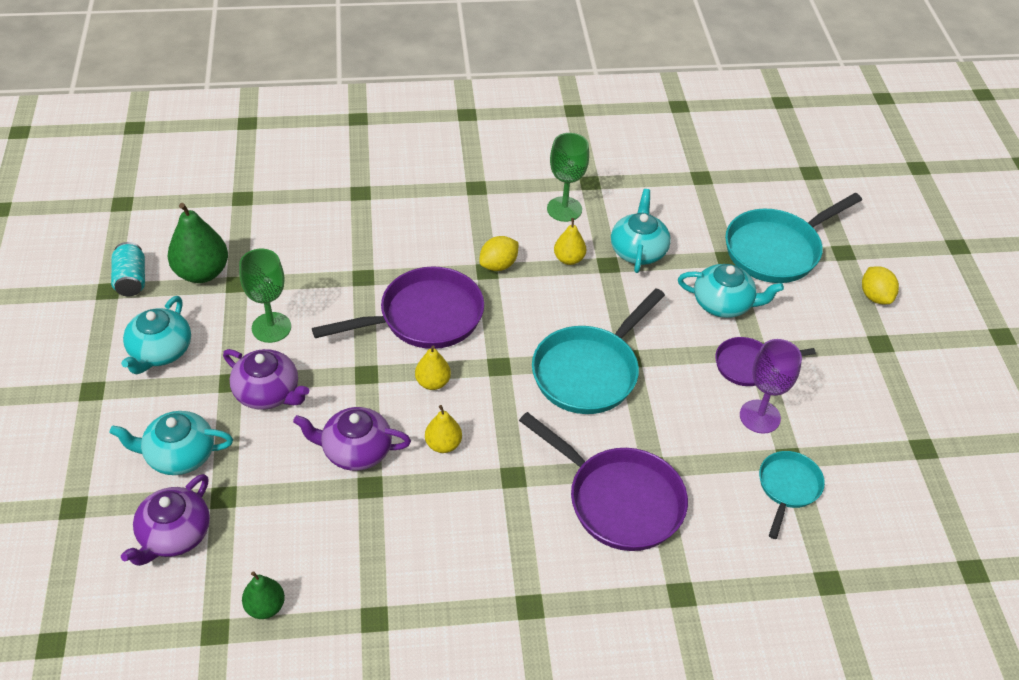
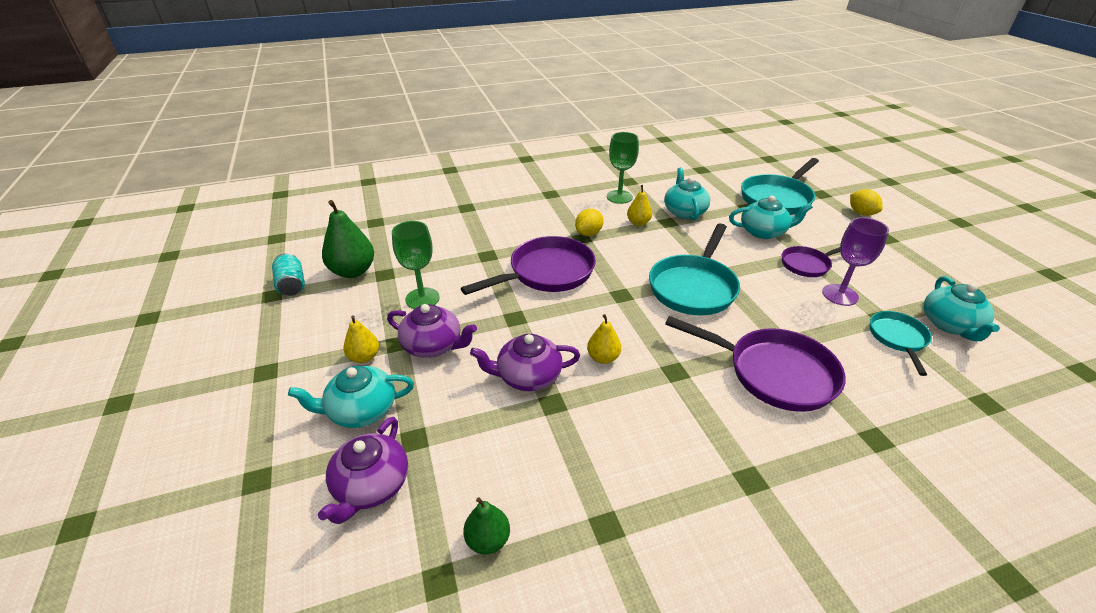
camera: 10 degrees left, 10 degrees down
turquoise teapot [121,296,191,374] -> turquoise teapot moved to [924,276,1000,341]
yellow pear [415,345,451,390] -> yellow pear moved to [343,315,379,363]

